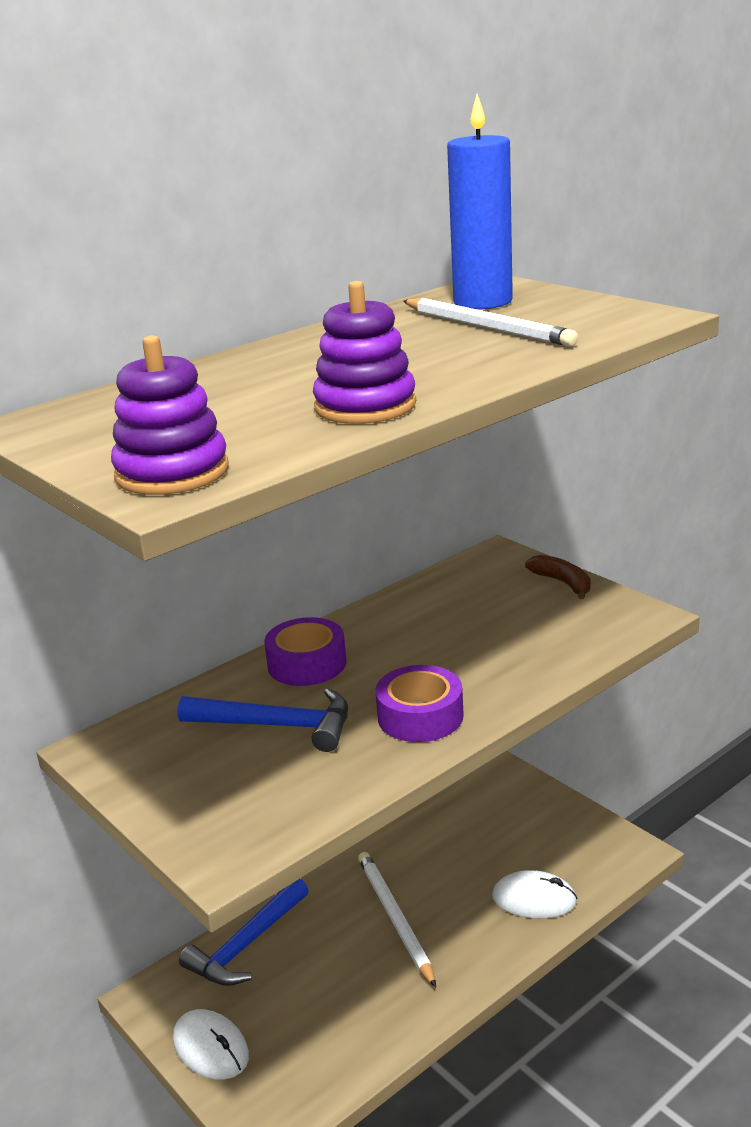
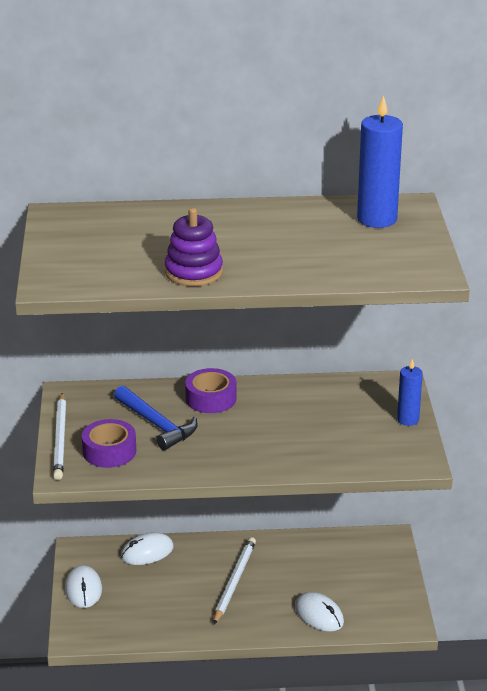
camera: 35 degrees right, 5 degrees up
purple stacking toy [111,335,229,495] -> none
blue hammer [179,879,309,986] -> white mouse [121,532,174,565]
purple tape [375,665,464,742] -> purple tape moved to [82,419,136,468]
white pencil [403,298,578,346] -> white pencil moved to [53,393,66,480]
brown banana [525,555,591,599] -> blue candle [397,359,423,426]

